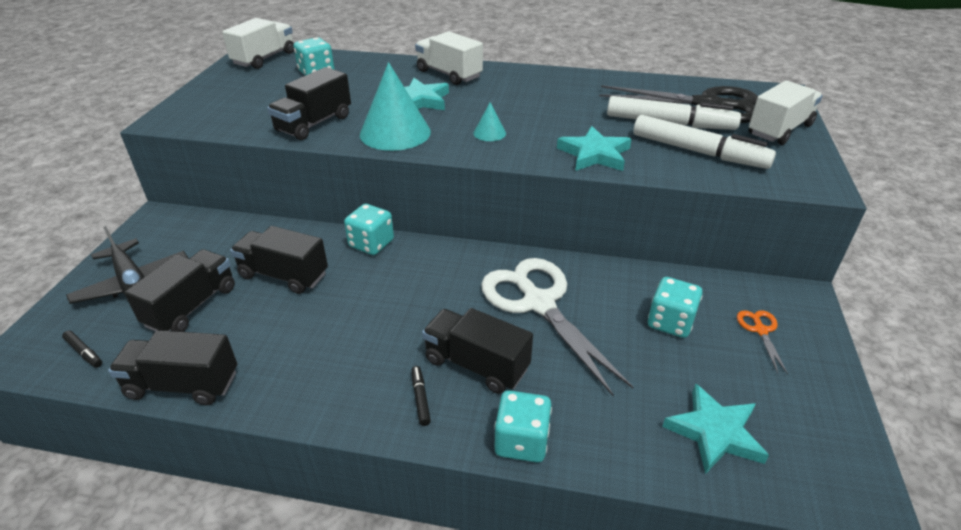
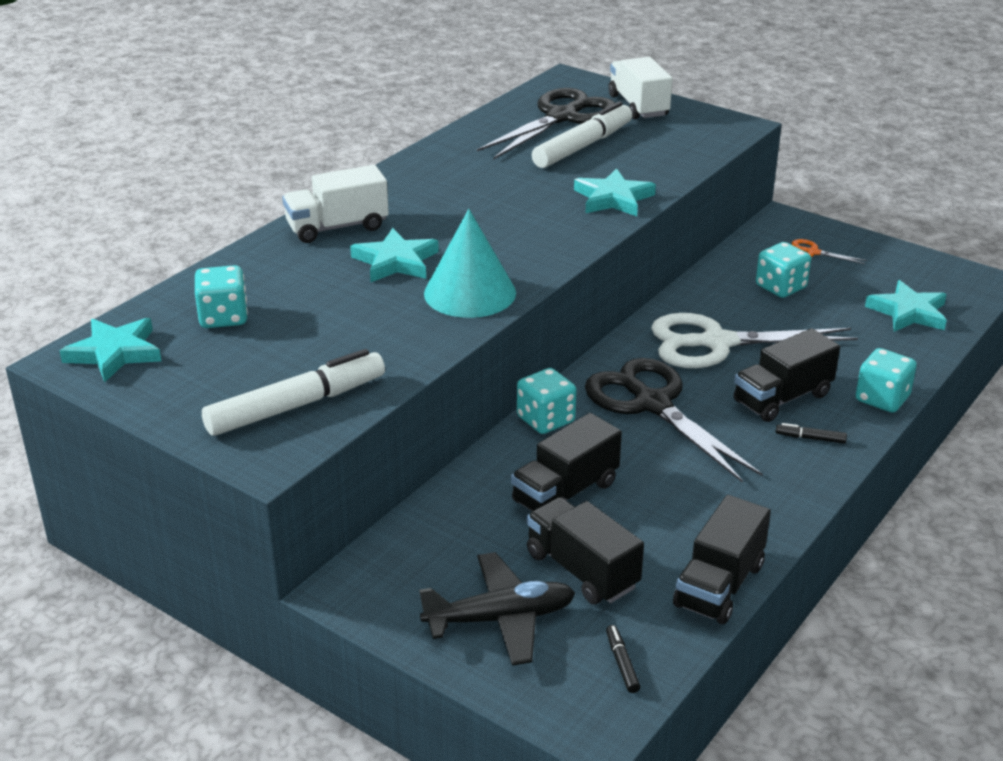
camera: 65 degrees left, 5 degrees down
black marker [62,331,102,368] -> black marker turned 75 degrees counterclockwise [606,625,640,693]
white truck [222,18,294,69] -> turquoise star [60,318,161,383]
black truck [267,67,351,140] -> none
turquoise cone [473,102,506,141] -> none
white marker [633,115,776,169] -> white marker moved to [202,349,385,436]
none -> black scissors [585,358,763,483]

